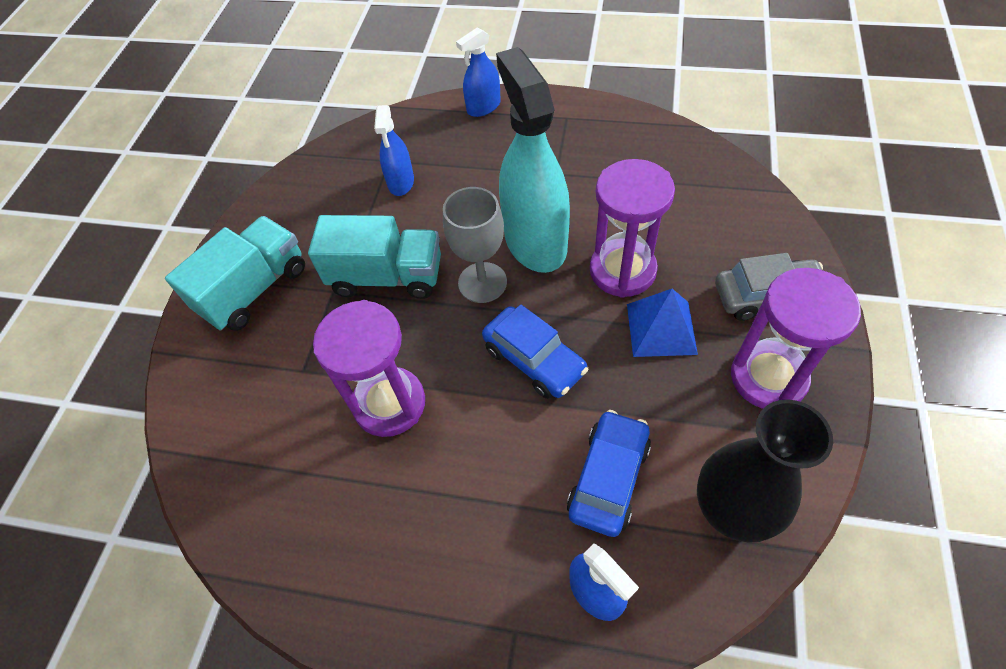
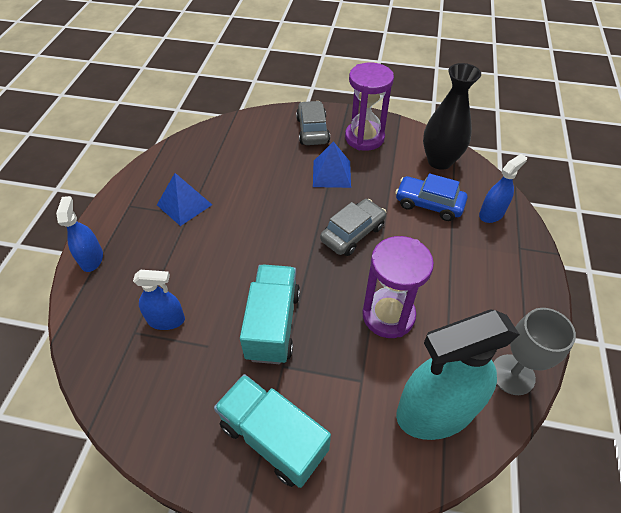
camera: 95 degrees left, 5 degrees down
grey goblet [443,187,507,303] -> grey goblet moved to [493,308,576,395]
blue spray bottle [456,27,501,117] -> blue spray bottle turned 150 degrees counterclockwise [56,196,103,272]
blue car [482,304,588,399] -> grey car [320,199,386,256]
turquoise spray bottle [496,47,570,273] -> turquoise spray bottle moved to [396,309,520,440]
purple hourglass [590,159,675,298] -> none
none -> blue pyramid [157,173,212,226]

